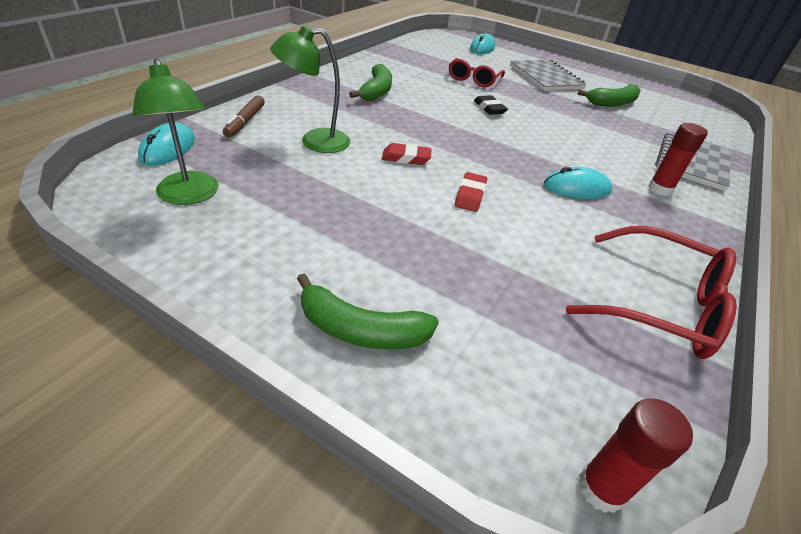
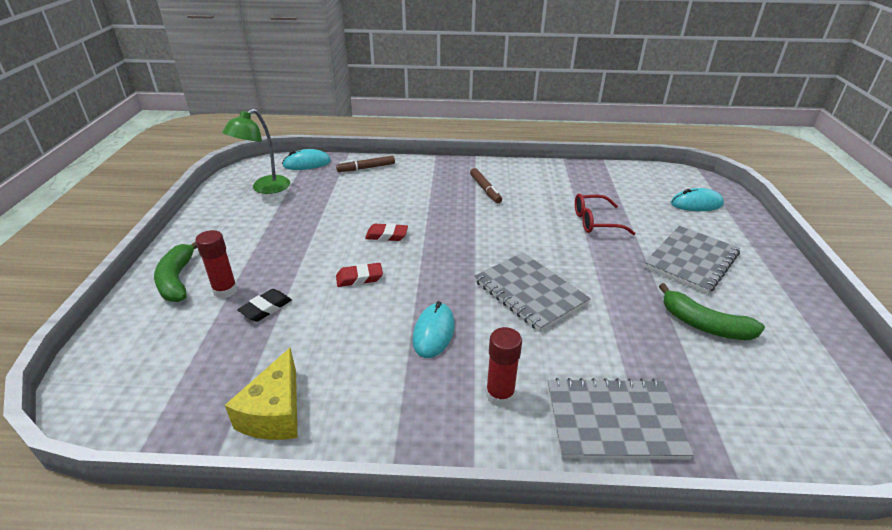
camera: 65 degrees right, 5 degrees down
green lamp [270,25,350,153] -> none
green banana [349,64,392,101] -> brown marker [470,168,502,203]
red eraser [382,143,432,165] -> red eraser turned 60 degrees counterclockwise [365,223,408,241]
black eraser [474,95,508,115] -> black eraser moved to [237,289,292,321]
turquoise mouse [544,167,612,199] -> turquoise mouse turned 45 degrees clockwise [413,301,455,358]
red glasses [566,226,737,359] -> yellow cheese [225,348,298,440]
red glue stick [578,398,693,513] -> red glue stick moved to [195,230,238,298]
none -> grey notebook [474,252,591,332]

